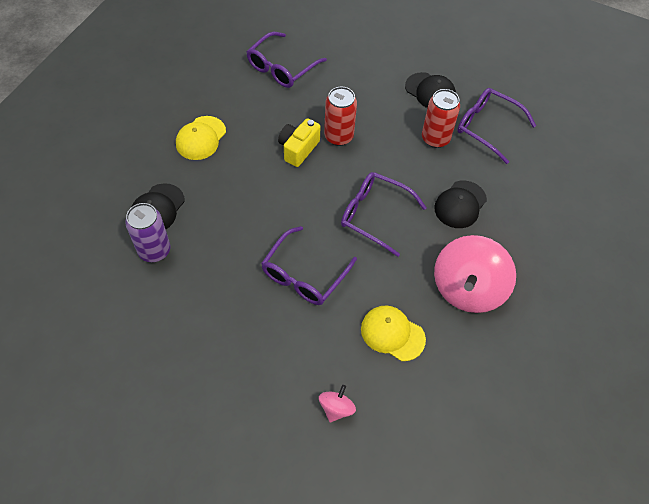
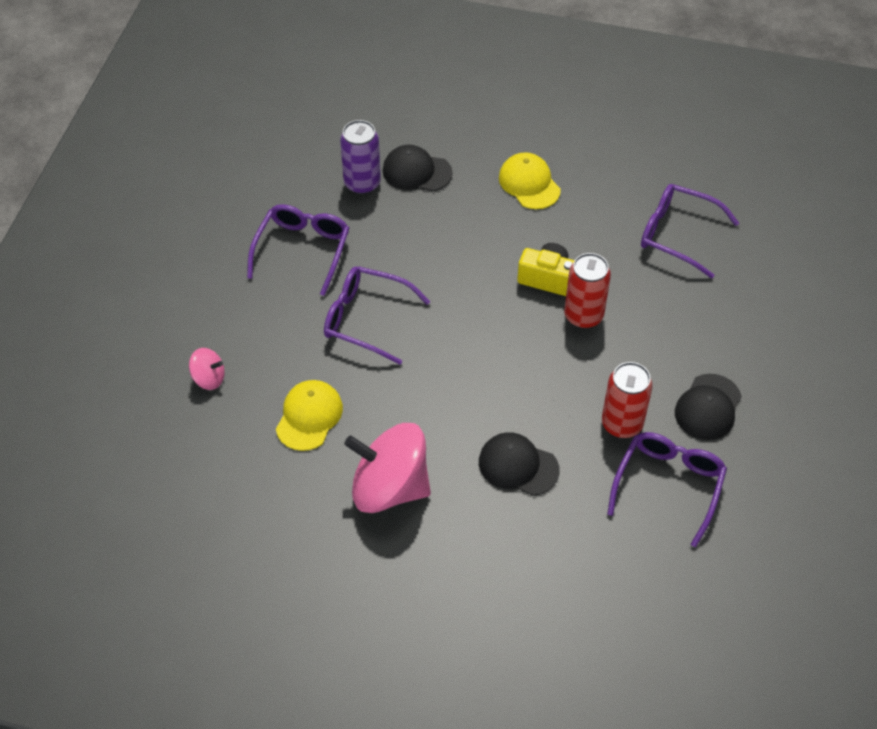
camera: 80 degrees right, 5 degrees down
yellow cap [176,116,226,160] -> yellow cap turned 45 degrees clockwise [499,152,561,209]
purple glasses [341,172,427,257] -> purple glasses moved to [247,204,349,296]

